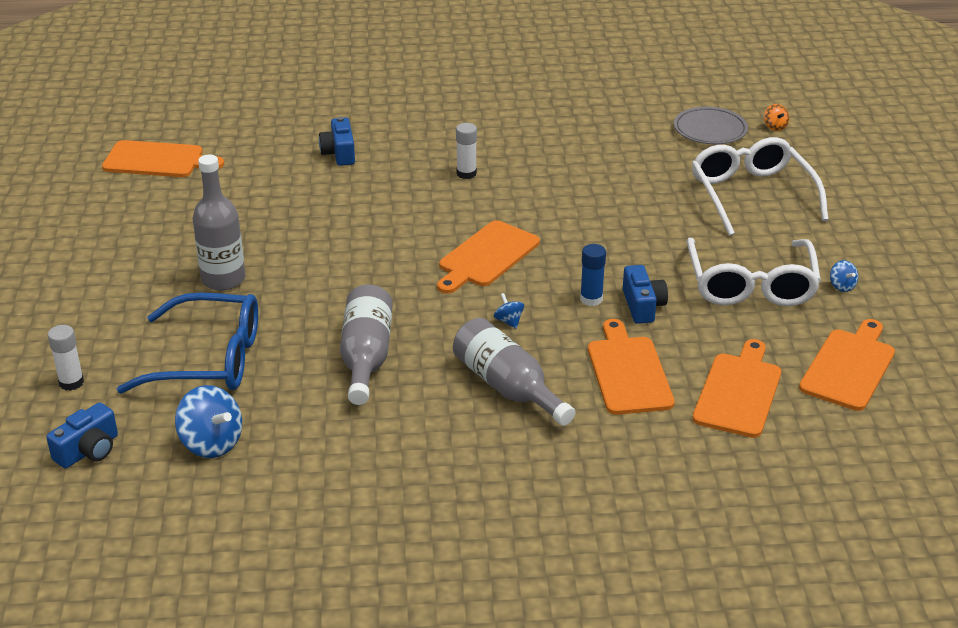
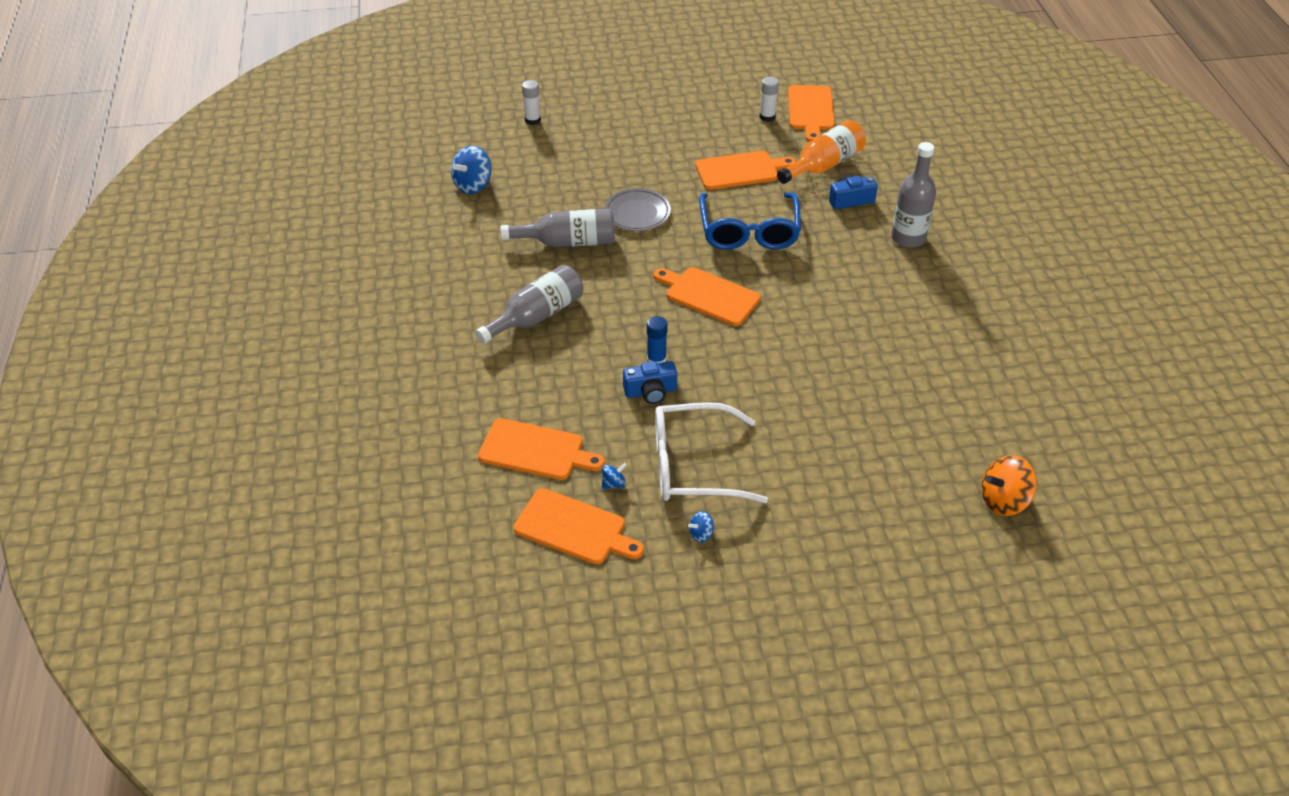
camera: 85 degrees right, 10 degrees up
blue camera [46,402,118,468] -> none
blue glasses [117,293,258,394] -> blue glasses moved to [699,193,801,250]
grey bottle [192,155,245,290] -> grey bottle moved to [891,142,936,248]
white glue stick [456,123,477,179] -> white glue stick moved to [760,77,779,122]
blue spinning top [494,293,524,329] -> blue spinning top moved to [602,463,626,489]
orange cutting board [588,319,675,415] -> orange cutting board moved to [695,151,796,190]
grey plate [674,107,748,144] -> grey plate moved to [604,188,671,231]
white glasses [691,137,828,236] -> none
orange spinning top [764,104,789,131] -> orange spinning top [981,455,1037,516], size x1.99
none -> orange bottle [777,120,866,184]

